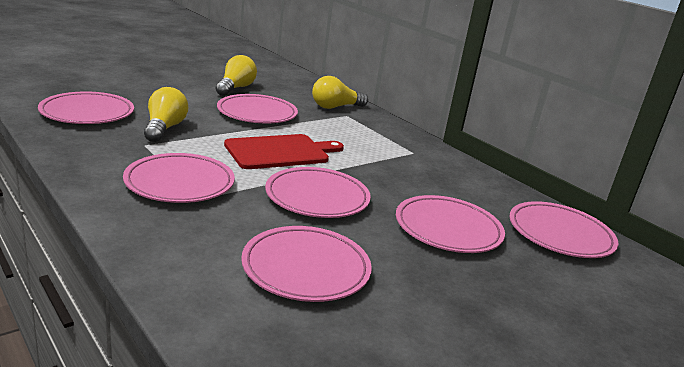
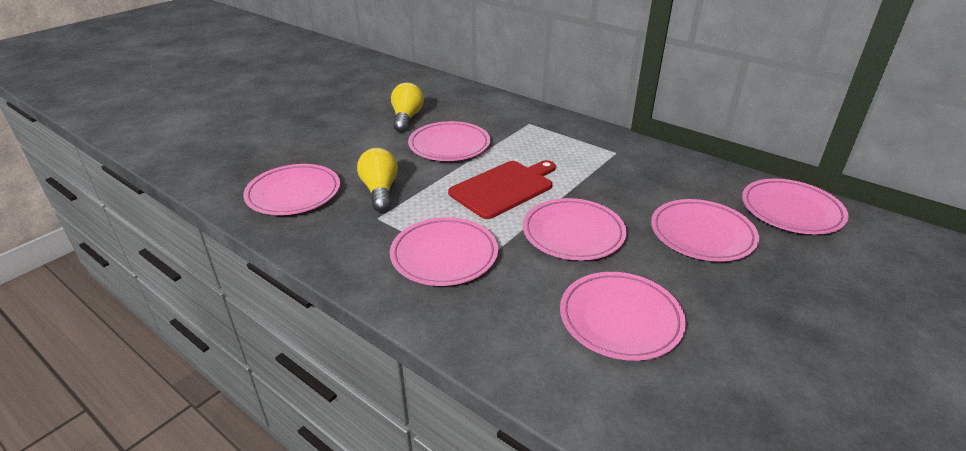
camera: 10 degrees left, 10 degrees up
yellow light bulb [312,76,368,109] -> none

